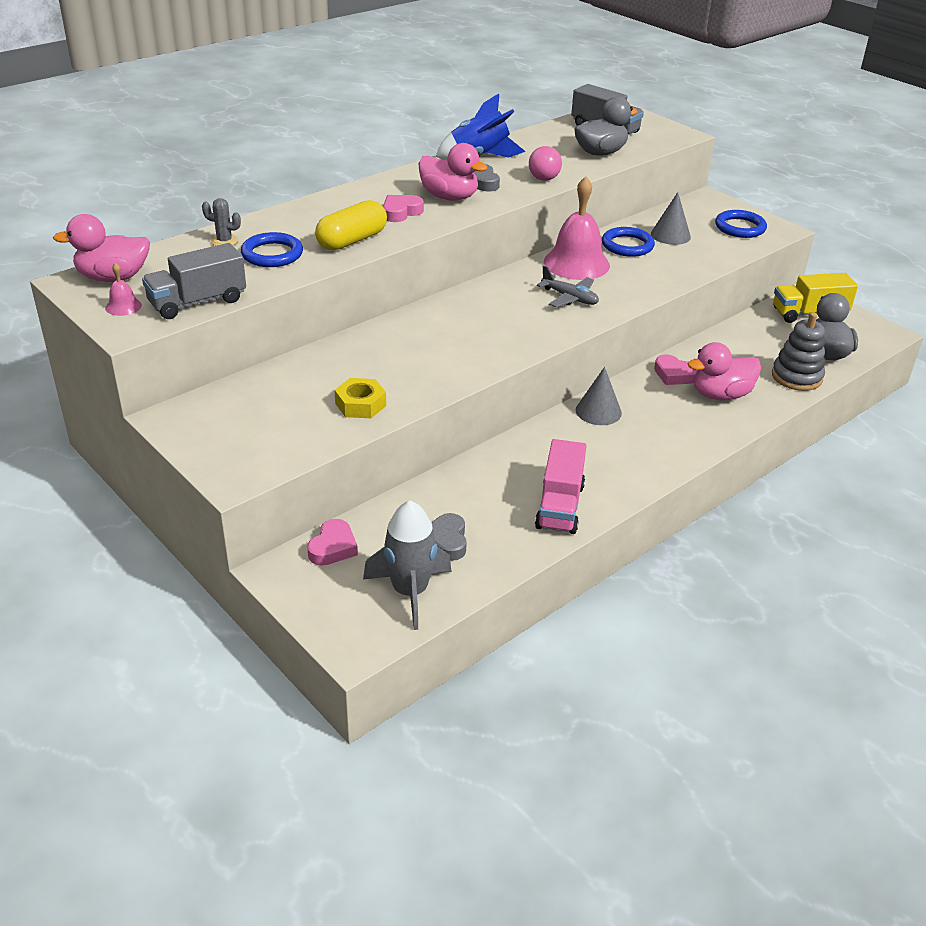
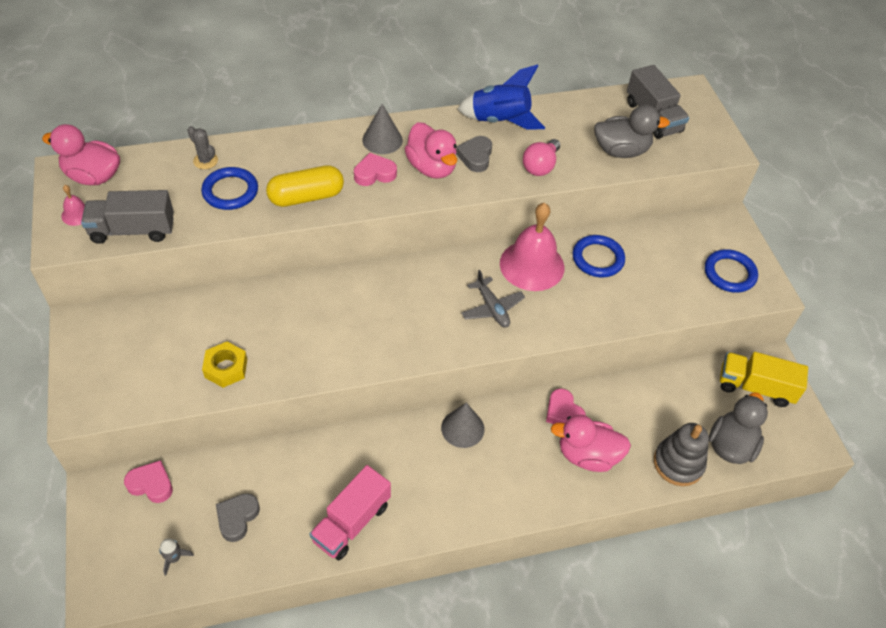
camera: 25 degrees right, 15 degrees up
pink heart [307,519,358,565] -> pink heart turned 120 degrees counterclockwise [124,460,173,503]
grey rocket [363,501,452,630] -> grey rocket [159,538,194,576], size x0.43
grey cone [651,192,691,245] -> grey cone moved to [362,104,403,154]

